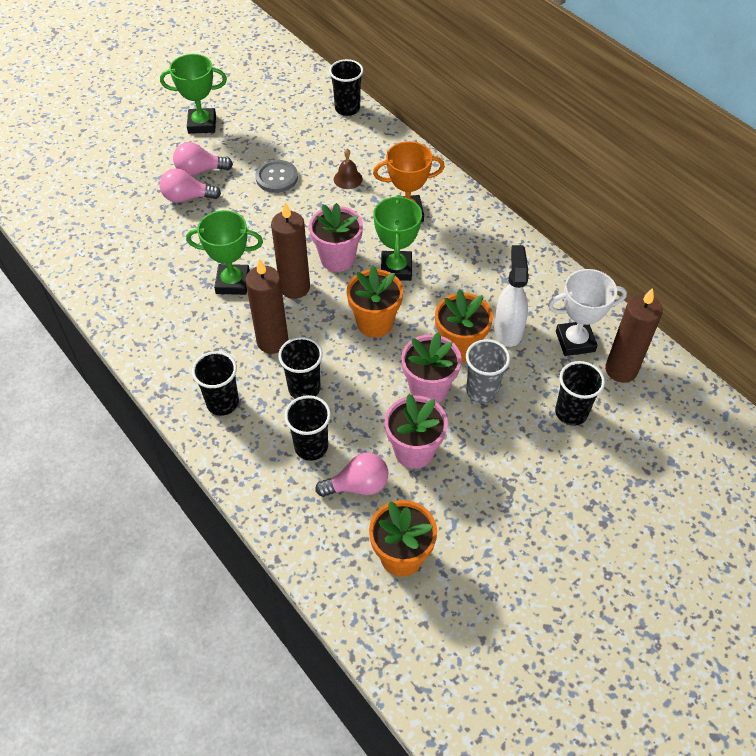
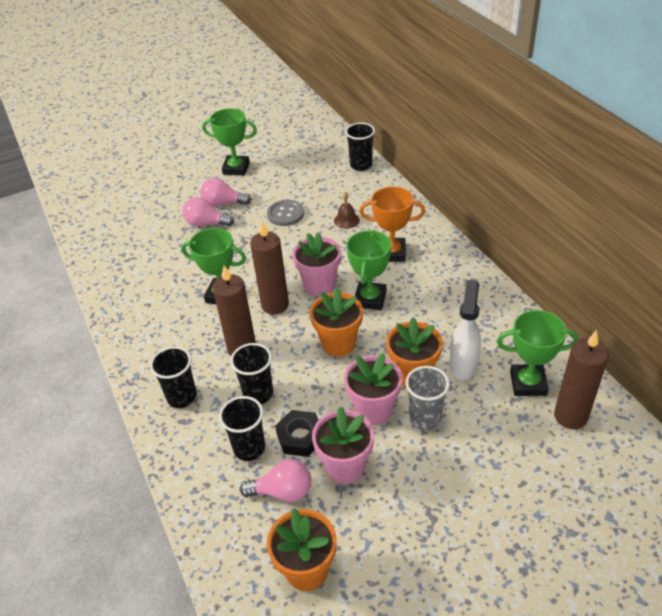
camera: 15 degrees right, 10 degrees down
white trophy [548,269,627,356] -> green trophy [496,310,579,396]
black cup [555,361,605,426] -> none
none -> black nut [275,410,318,457]

